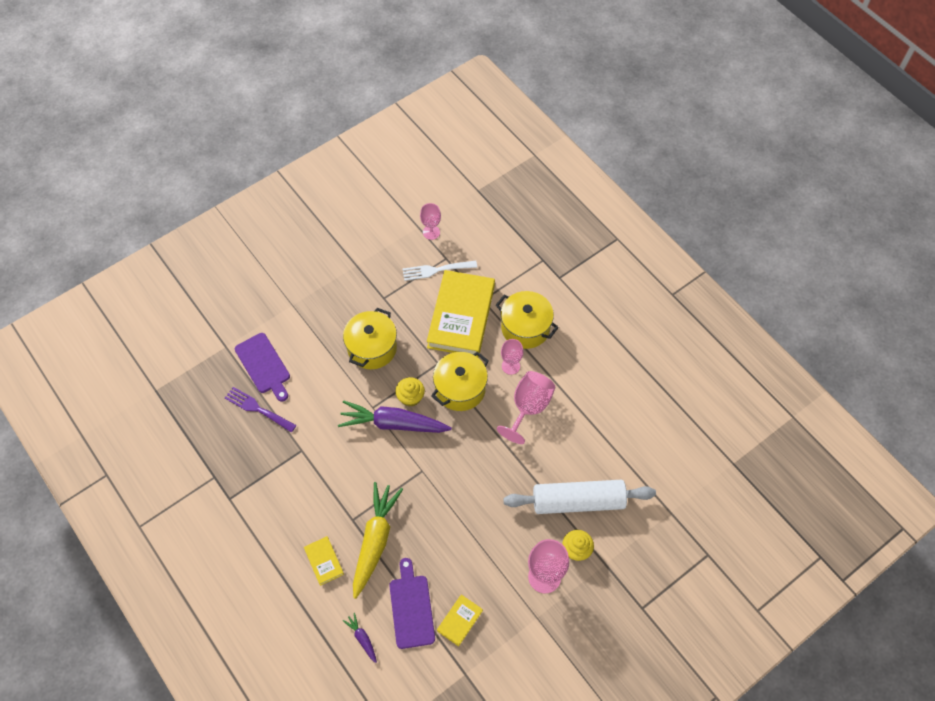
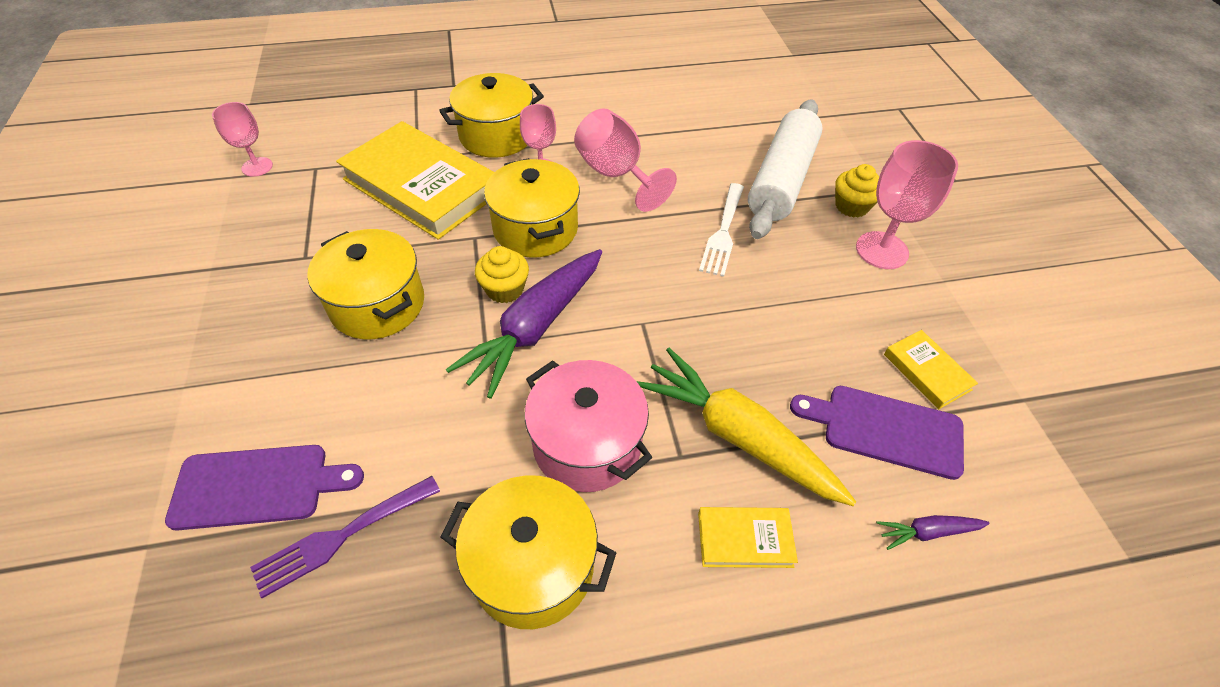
camera: 65 degrees left, 10 degrees down
white fork [403,261,477,281] -> white fork moved to [699,183,744,277]
none -> yellow pot [441,475,616,629]
none -> pink pot [524,360,652,492]

